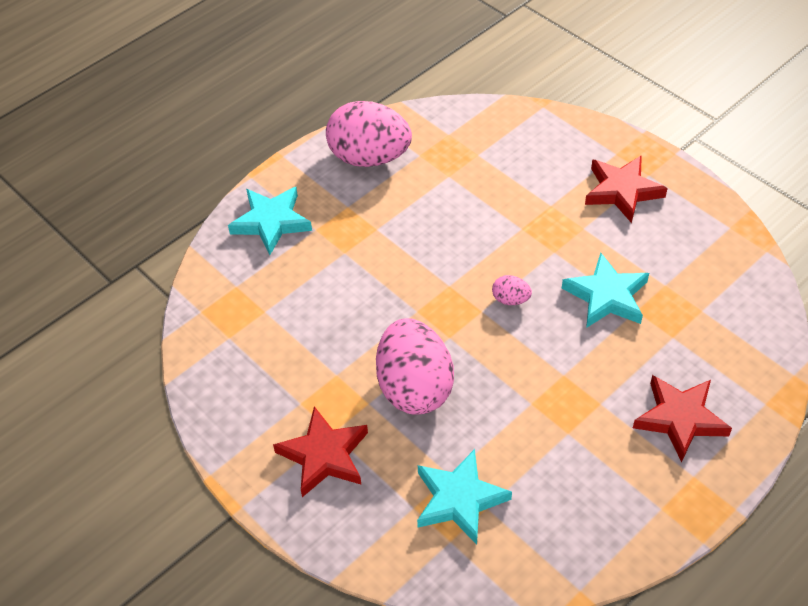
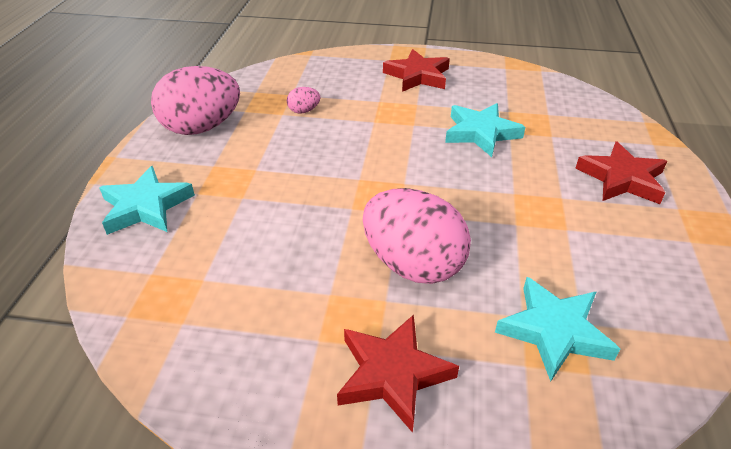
camera: 40 degrees left, 10 degrees down
pink egg [492,275,532,305] -> pink egg moved to [287,87,320,113]

